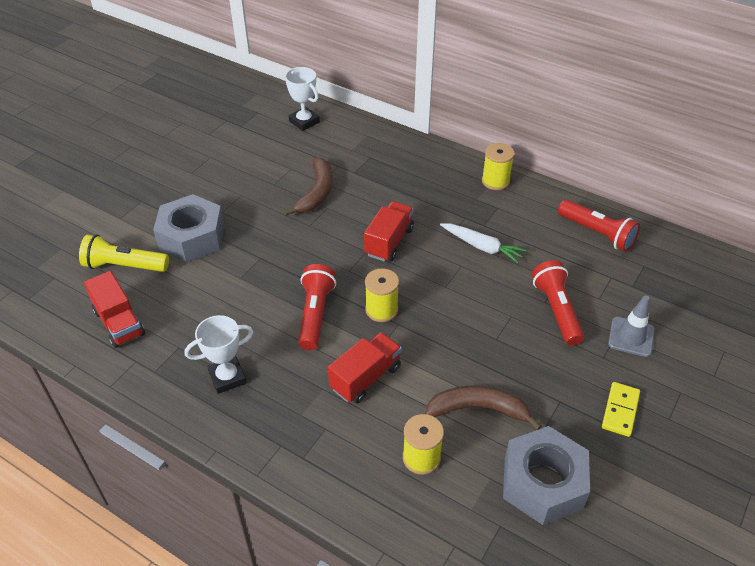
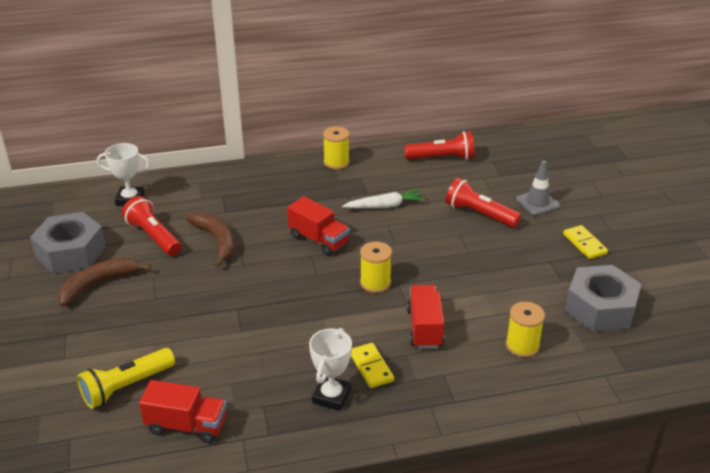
camera: 45 degrees left, 10 degrees down
grey nut [153,194,224,263] -> grey nut moved to [30,212,106,274]
red flashlight [298,264,336,350] -> red flashlight moved to [122,196,181,256]
red truck [364,201,414,262] -> red truck turned 150 degrees clockwise [287,196,350,256]
brown banana [425,385,542,430] -> brown banana moved to [58,258,151,306]
none -> yellow domino [351,343,394,388]

